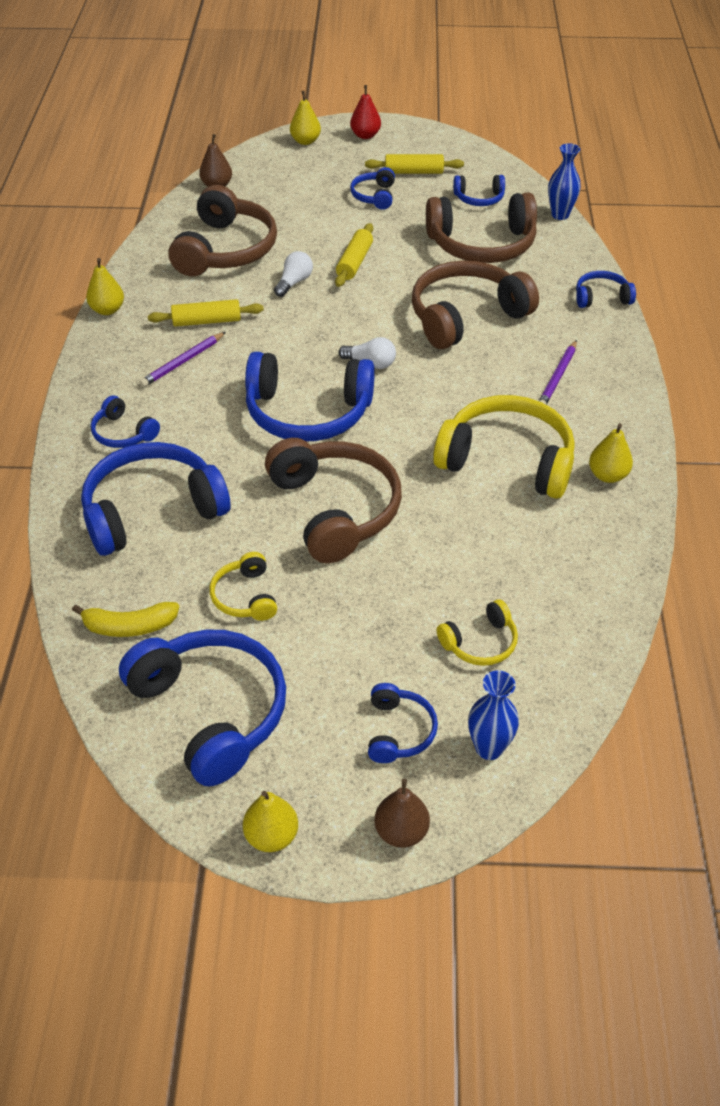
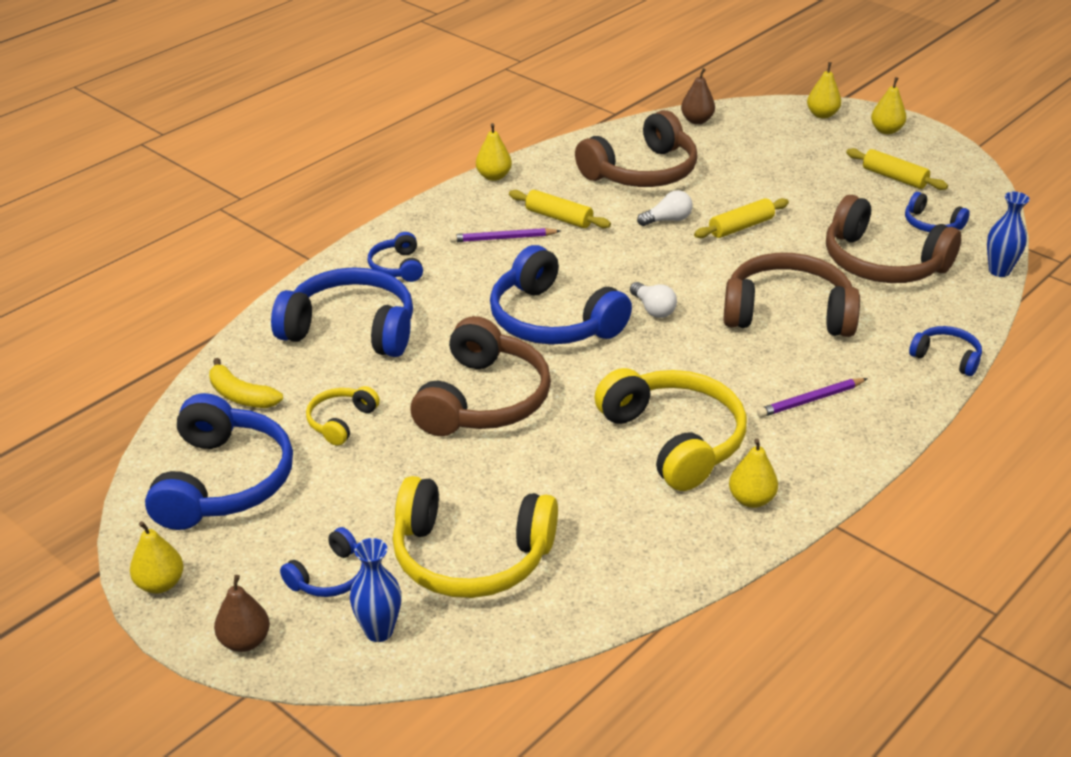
camera: 40 degrees right, 10 degrees down
red pear [350,85,381,139] -> yellow pear [871,77,906,134]
blue headphones [350,167,395,210] -> none
yellow headphones [437,599,518,666] -> yellow headphones [393,476,558,598], size x2.03

